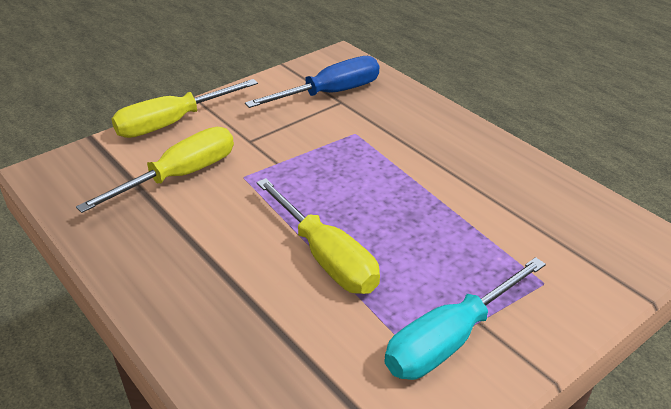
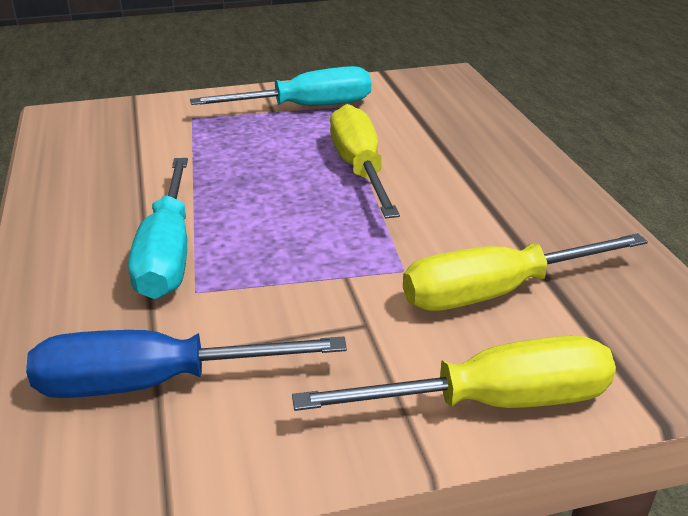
camera: 155 degrees left, 5 degrees down
none -> turquoise screwdriver [128,158,188,299]

